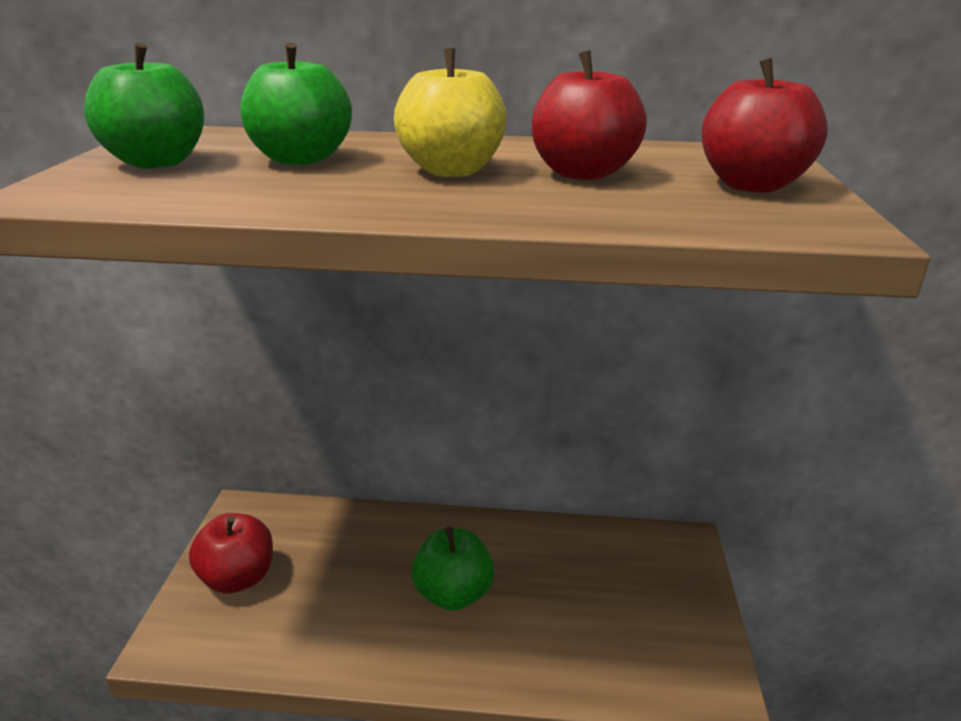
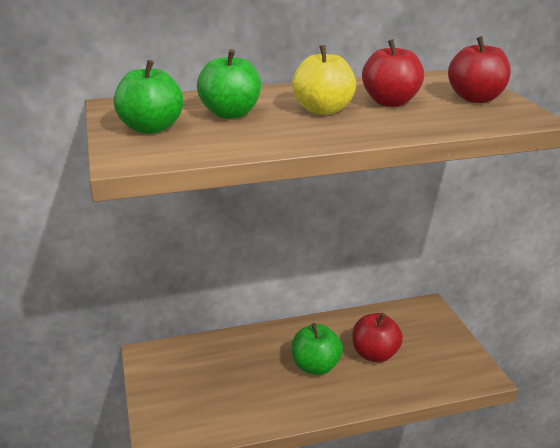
camera: 20 degrees left, 0 degrees up
red apple [189,513,273,594] -> red apple moved to [352,313,403,363]

